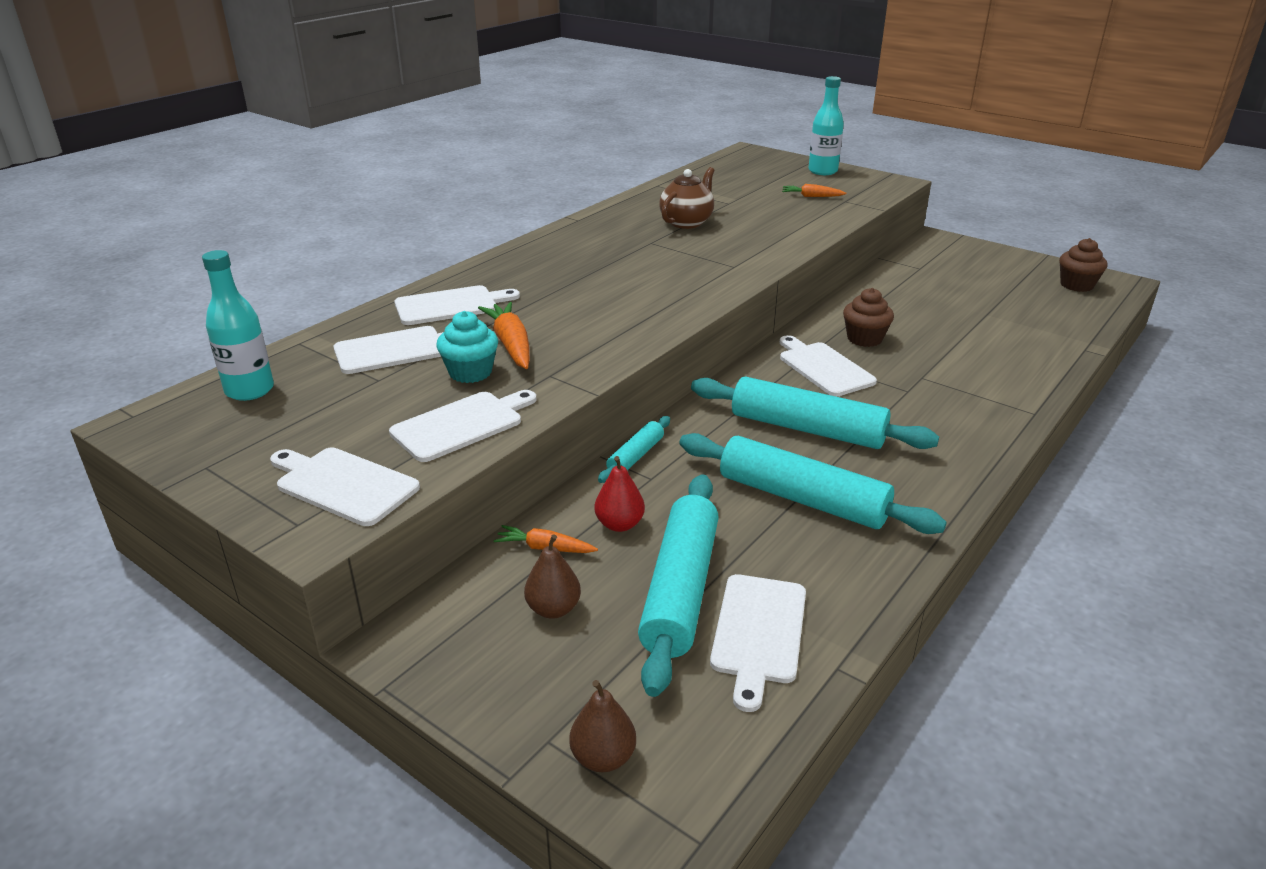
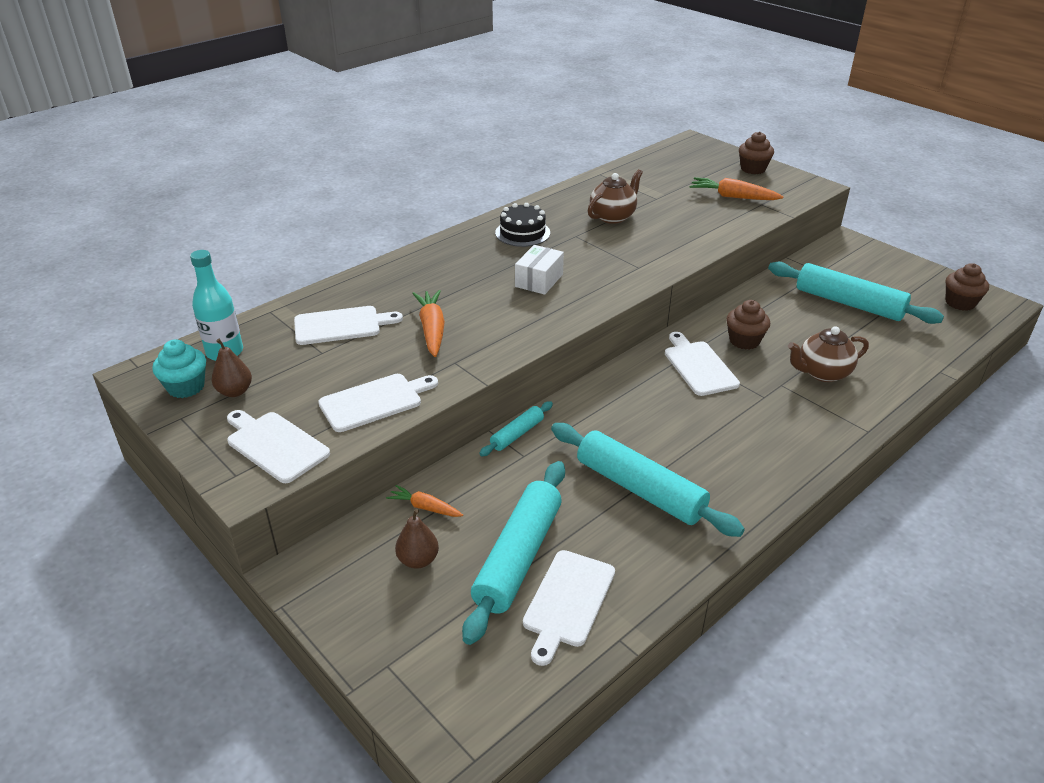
camera: 10 degrees right, 5 degrees up
white cutting board [394,285,520,325] -> none
turquoise cupcake [436,311,498,383] -> turquoise cupcake moved to [152,339,206,398]
brown pear [569,680,636,772] -> brown pear moved to [212,339,252,397]
red pear [595,456,645,532] -> none
turquoise rolling pin [691,376,939,449] -> turquoise rolling pin moved to [768,262,944,324]
orange carrot [782,184,846,197] -> orange carrot [690,177,784,200], size x1.63
turquoise bottle [808,76,844,175] -> brown cupcake [739,131,774,174]
none -> black cake [495,203,550,247]
none -> white box [515,245,564,295]
none -> brown teapot [788,326,869,382]

